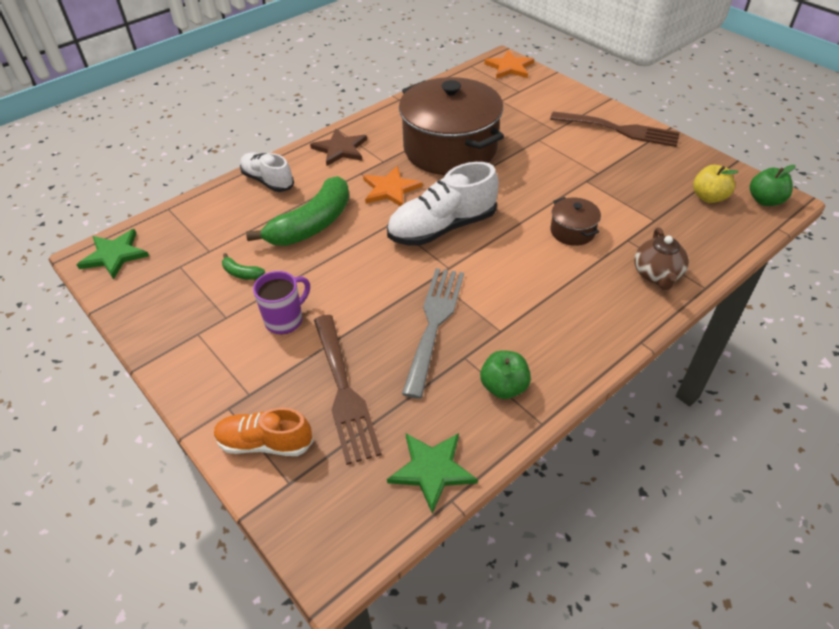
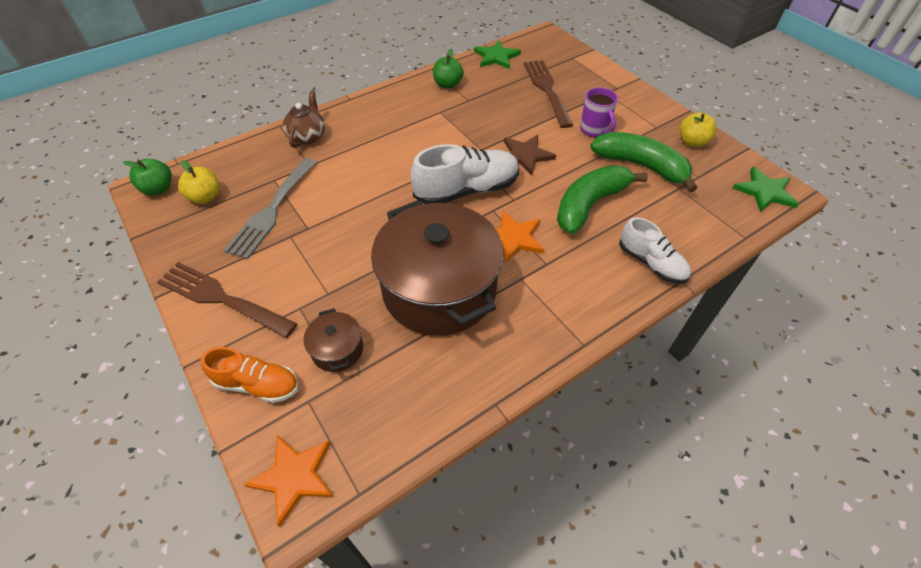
camera: 175 degrees left, 5 degrees up
orange shoe [214,408,313,456] -> orange shoe moved to [201,347,299,403]
green banana [222,253,265,280] -> green banana [590,132,697,192], size x2.46
purple mug [253,271,310,334] -> purple mug turned 75 degrees counterclockwise [580,87,618,137]
brown star [310,128,367,166] -> brown star moved to [504,135,556,176]
grey fork [402,268,464,399] -> grey fork moved to [223,158,317,259]
brown pot [550,197,601,246] -> brown pot moved to [304,308,363,372]
none -> yellow apple [680,112,717,147]

